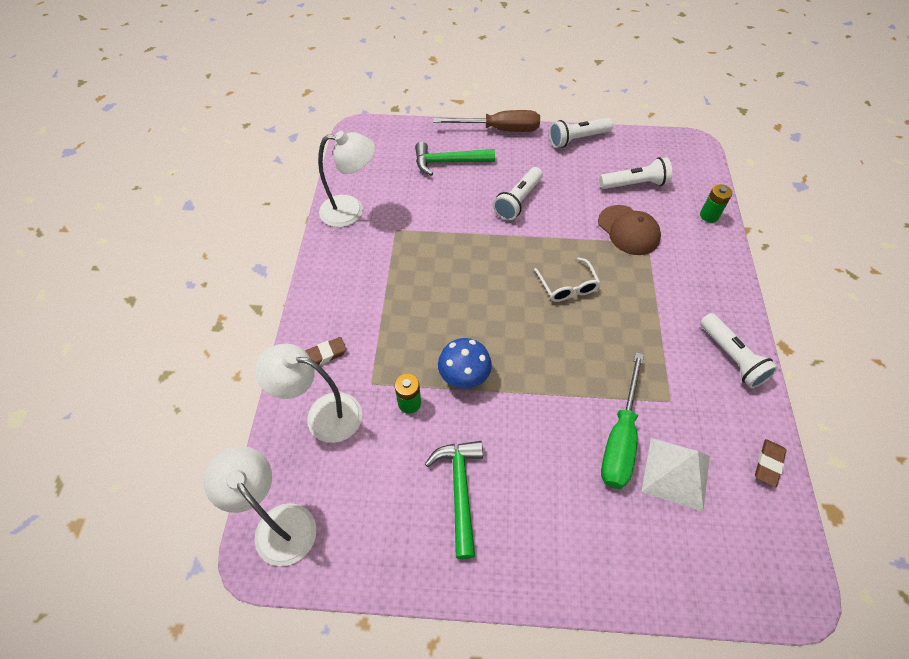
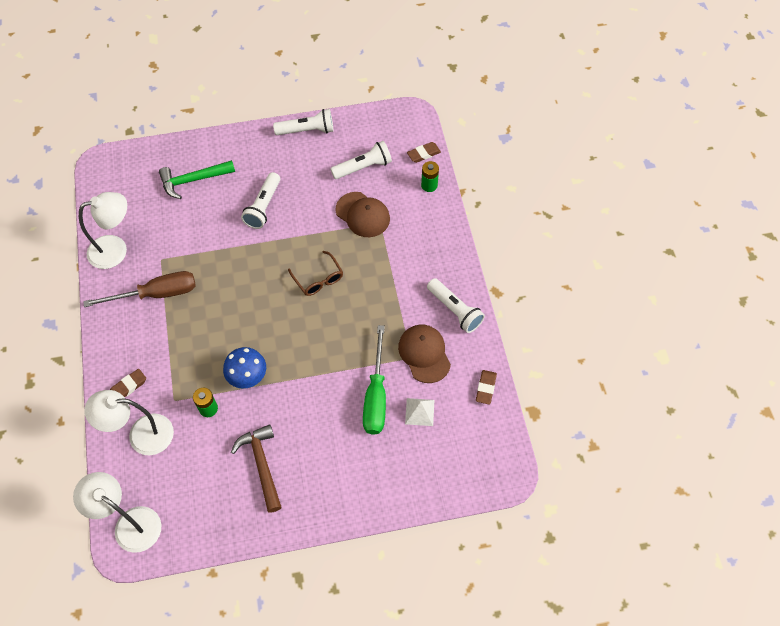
camera: 15 degrees left, 5 degrees up
green hammer [425,441,483,559] -> brown hammer [231,424,282,513]
brown screwdriver [433,110,540,132] -> brown screwdriver moved to [83,271,196,307]
white glasses [534,257,600,302] -> brown glasses [288,251,343,296]
white flashlight [549,118,613,148] -> white flashlight turned 150 degrees counterclockwise [273,109,334,135]
white pyramid [642,438,710,512] -> white pyramid [405,398,434,426], size x0.62
none -> brown cap [398,325,451,383]
none -> brown eraser [407,142,441,163]

